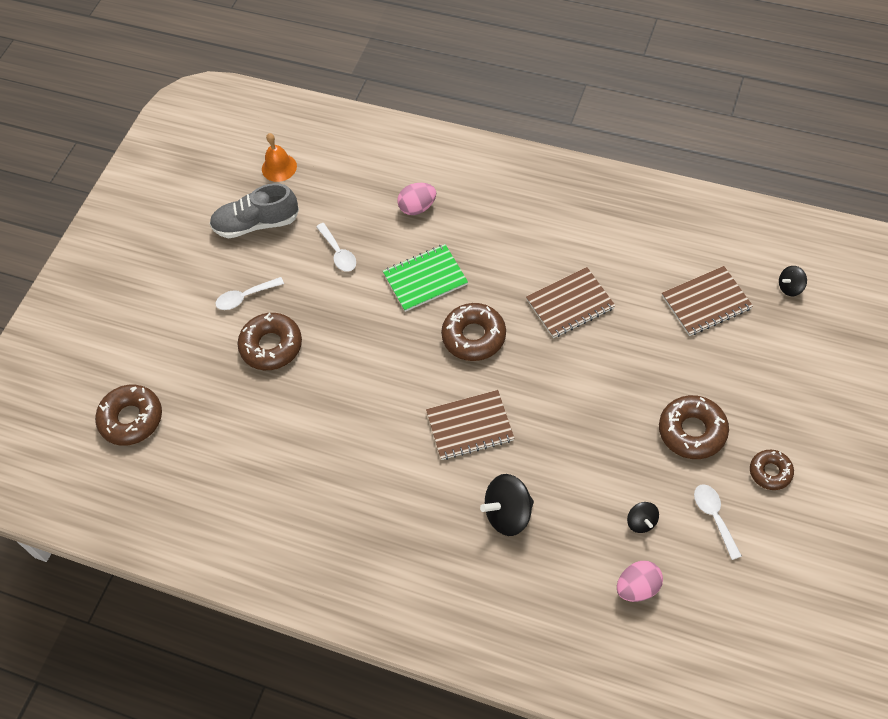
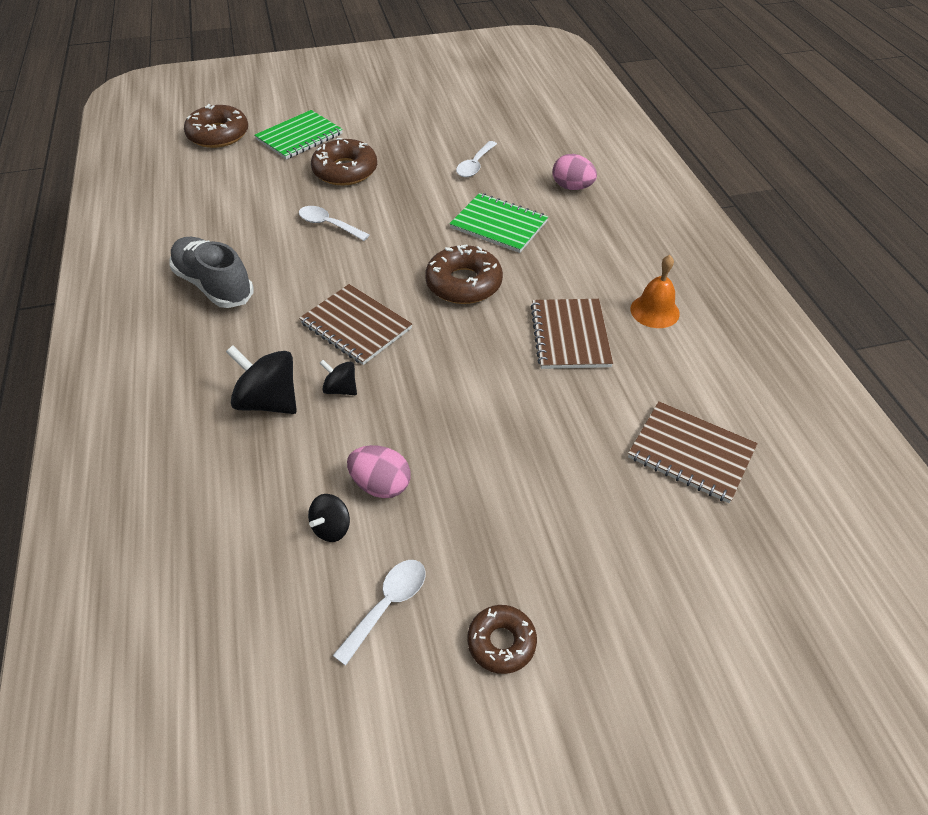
camera: 50 degrees right, 10 degrees down
grey shoe [210,183,299,238] -> grey shoe moved to [169,237,254,308]
white spoon [215,277,284,310] -> white spoon moved to [299,206,369,241]
orange bell [262,133,297,182] -> orange bell moved to [630,255,680,328]
brown notebook [526,267,616,338] -> brown notebook turned 60 degrees clockwise [530,299,613,369]
pink egg [617,561,663,602] -> pink egg moved to [347,445,411,498]
brown donut [659,395,729,459] -> none
black spinning top [779,266,807,296] -> black spinning top moved to [320,360,357,395]
none -> green notebook [255,110,343,160]

